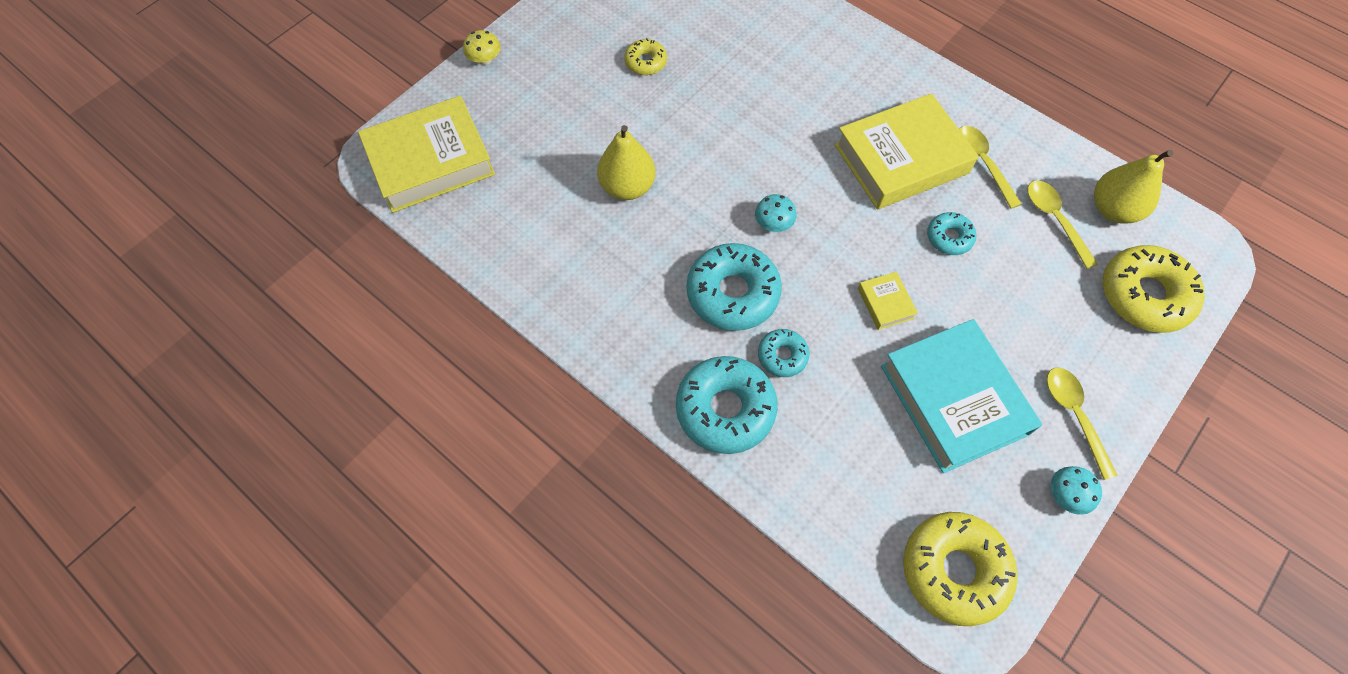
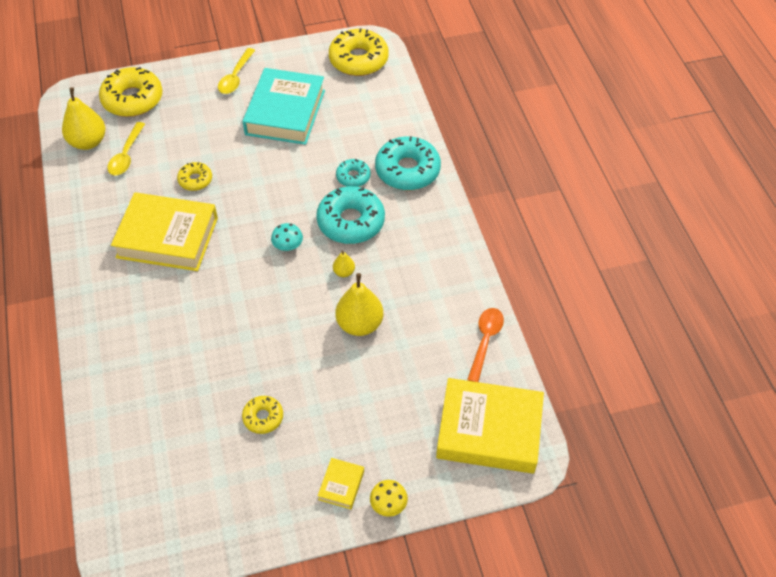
camera: 145 degrees left, 10 degrees down
yellow book [858,272,918,330] -> yellow book moved to [318,458,364,509]
turquoise donut [927,212,977,255] -> yellow donut [177,162,212,191]
yellow spoon [959,126,1022,209] -> none
turquoise mushroom [1051,466,1102,515] -> none
none -> yellow pear [333,250,355,277]
none -> orange spoon [467,308,504,382]

